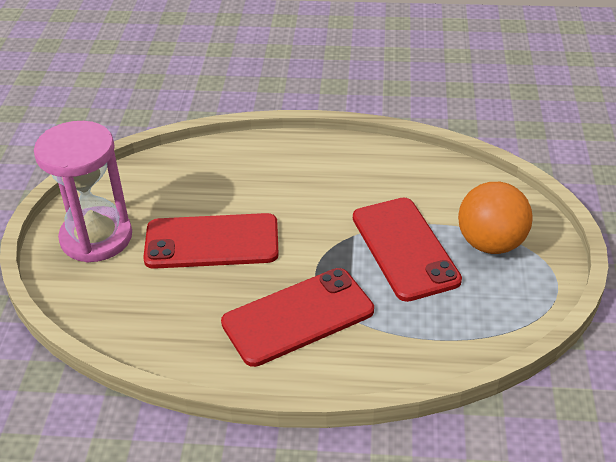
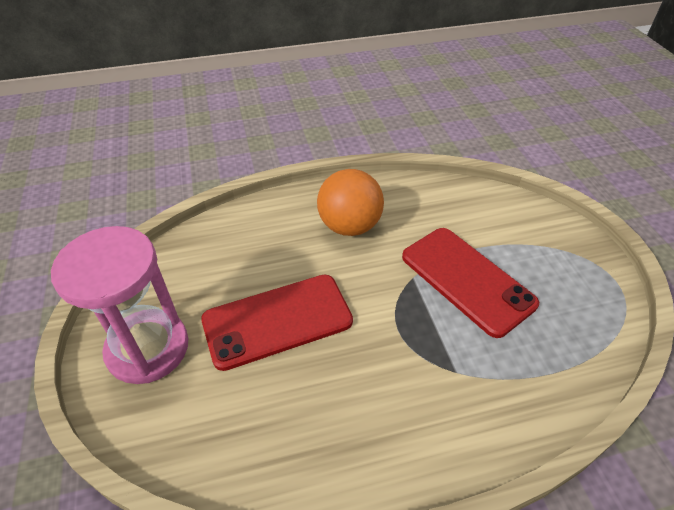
camera: 20 degrees left, 5 degrees up
red phone [221,268,374,367] -> none
orange ball [458,182,533,254] -> orange ball moved to [317,169,384,236]

